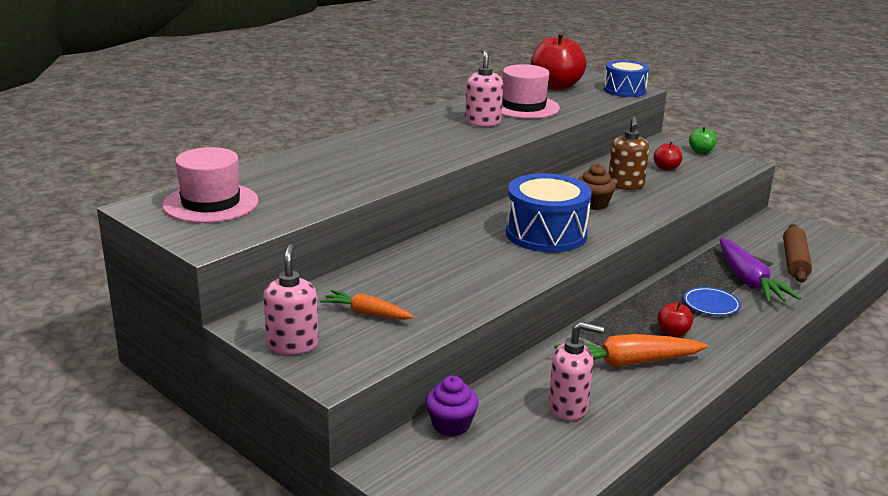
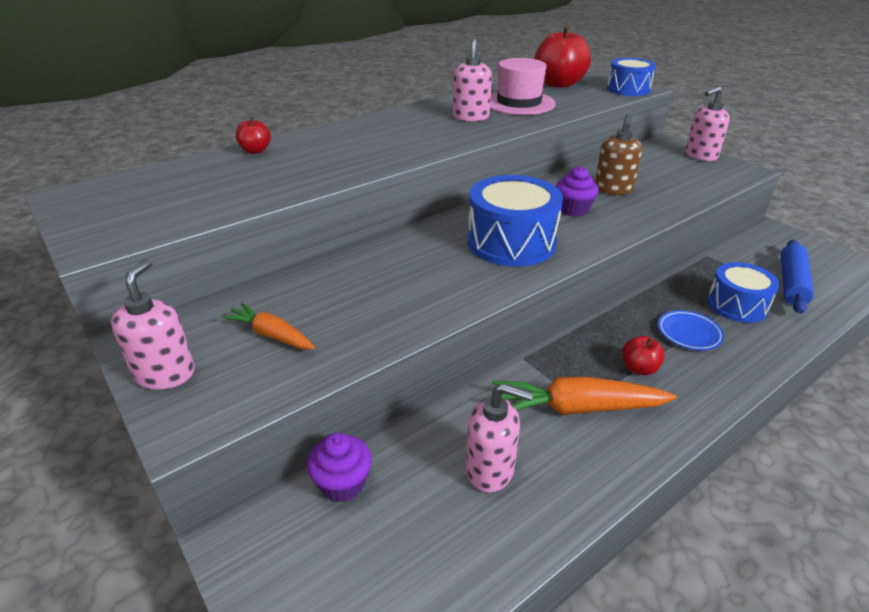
camera: 10 degrees right, 10 degrees up
pink hat [162,147,259,223] -> none
brown cupcake [578,164,616,210] -> purple cupcake [556,166,599,217]
red apple [654,142,682,171] -> red apple moved to [235,117,271,154]
green apple [689,127,717,154] -> pink soap dispenser [685,86,730,161]
purple carrot [719,238,801,303] -> blue drum [707,262,780,323]
brown rolling pin [783,224,812,283] -> blue rolling pin [781,240,814,314]

